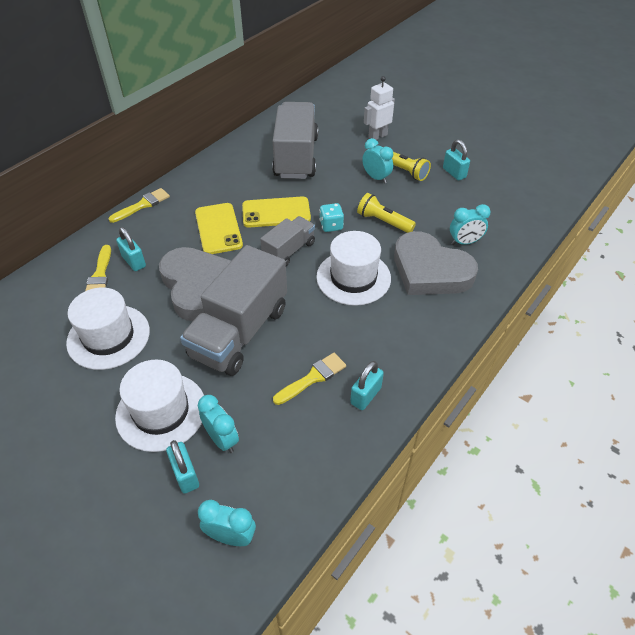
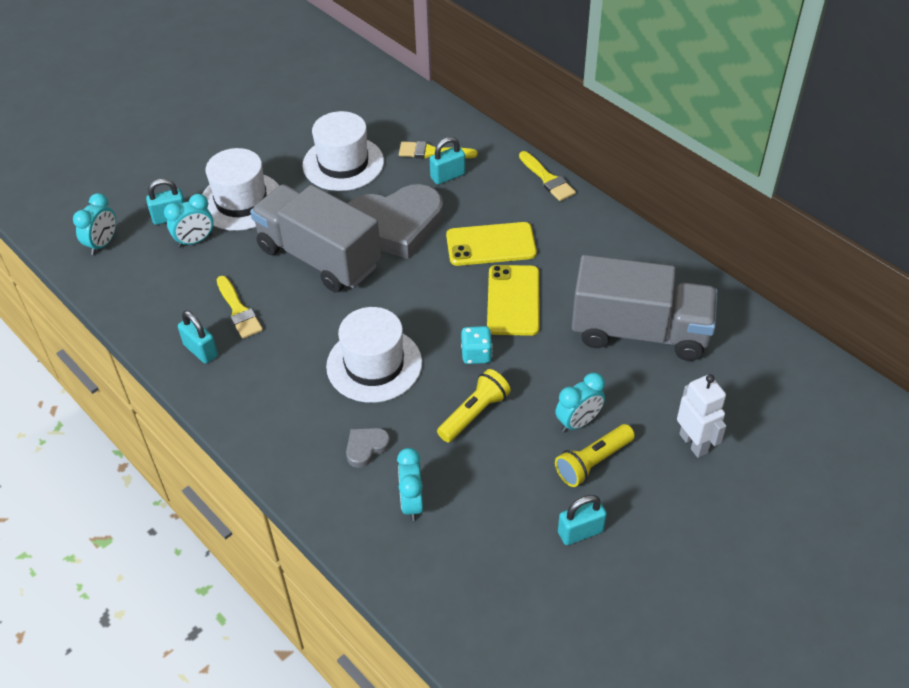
camera: 100 degrees right, 0 degrees up
grey truck [260,216,315,266] -> none
grey heart [394,231,478,295] -> grey heart [346,428,390,468], size x0.41

